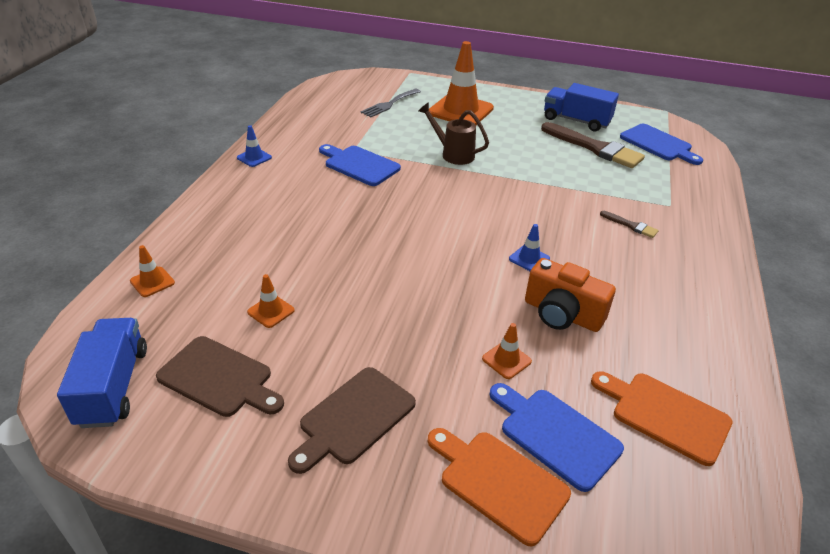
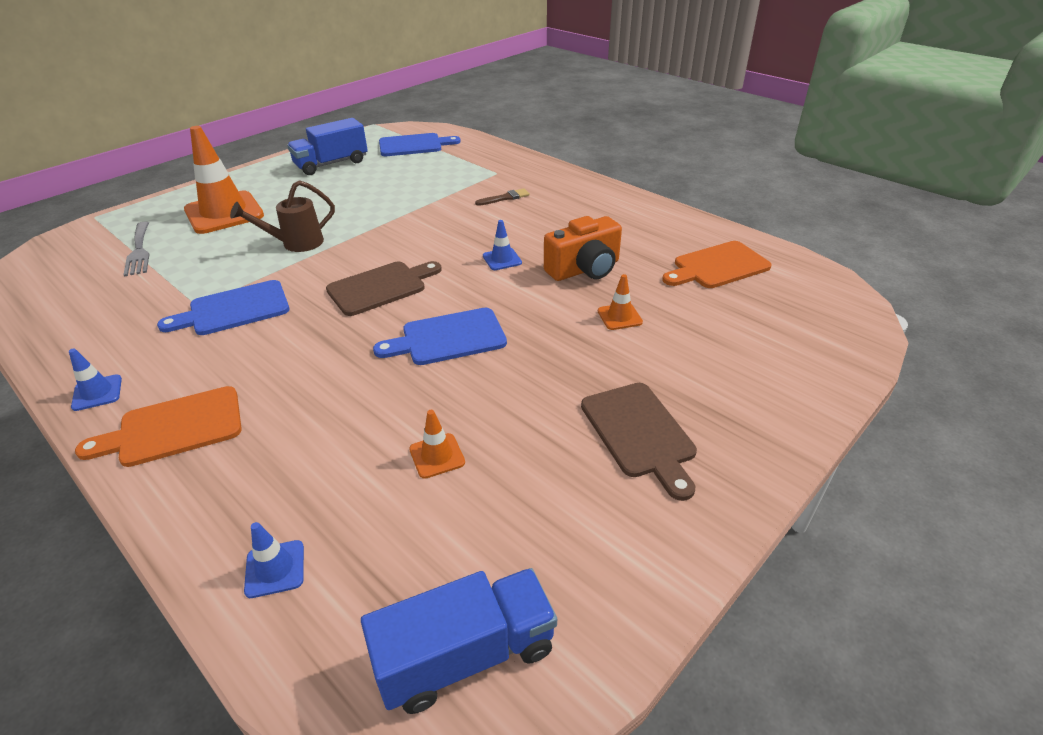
camera: 60 degrees left, 0 degrees up
blue truck [57,318,147,428] -> blue truck turned 135 degrees clockwise [361,568,557,714]
orange traffic cone [130,245,175,297] -> blue traffic cone [244,522,304,598]
brown cutting board [156,336,284,417] -> brown cutting board moved to [326,261,442,316]
orange cutting board [428,428,571,546] -> orange cutting board moved to [75,386,242,467]
blue cutting board [489,383,624,492] -> blue cutting board moved to [373,308,507,365]
brown brush [541,122,645,168] -> none

